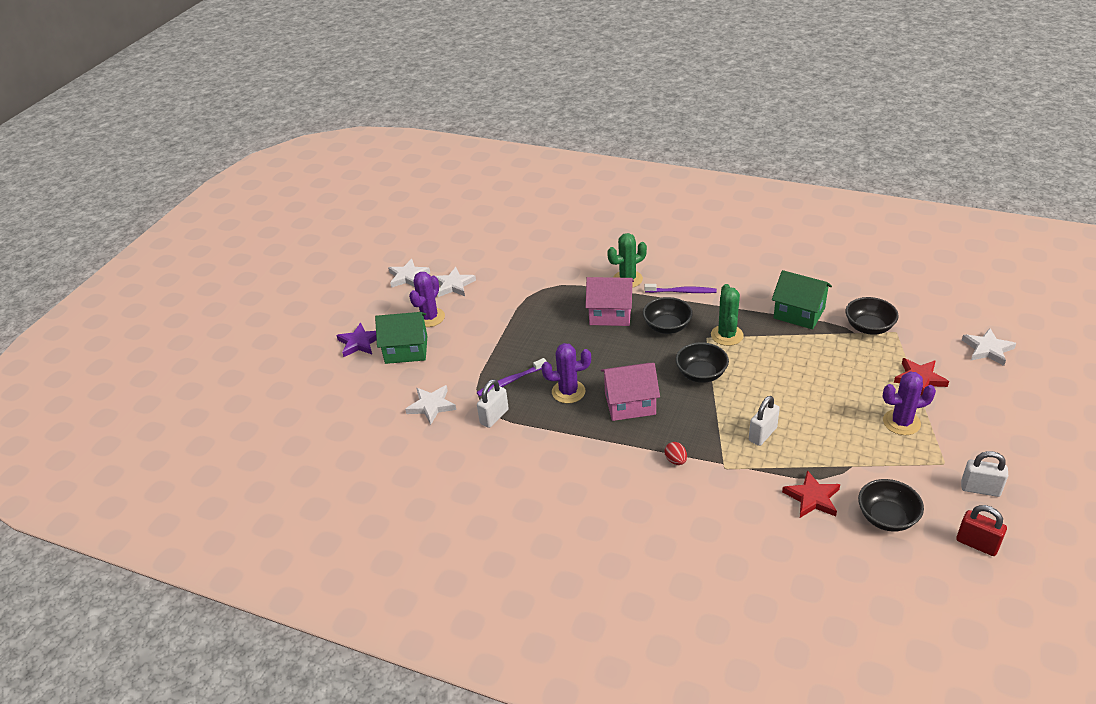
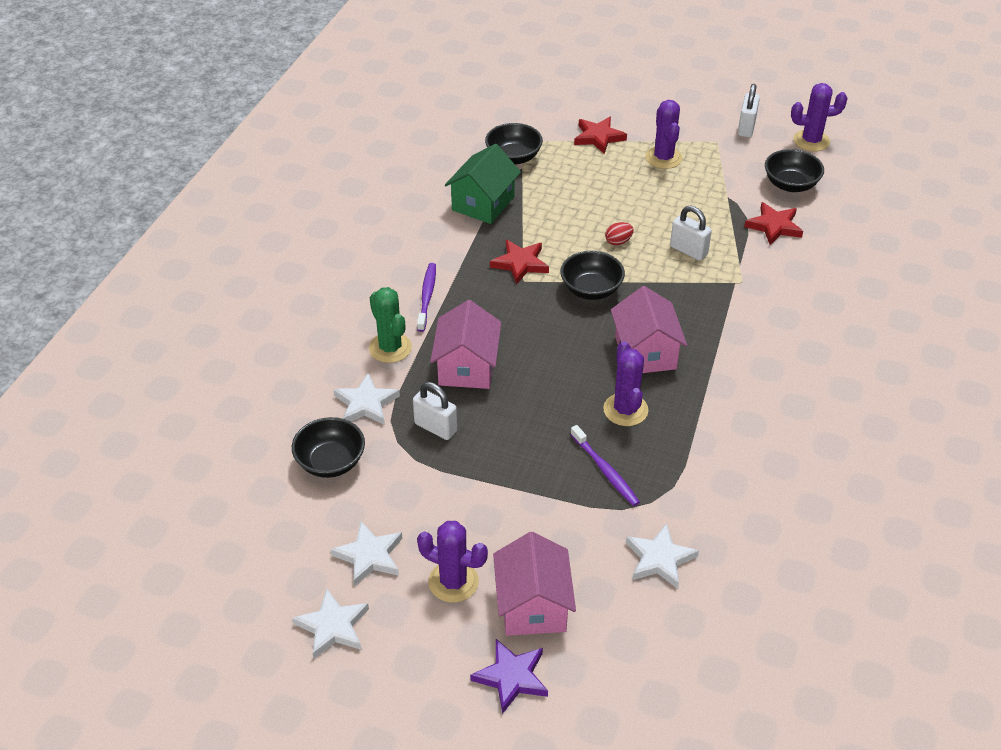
camera: 95 degrees left, 5 degrees up
green house [375,312,427,364] -> pink house [493,532,576,636]
white padlock [477,379,509,428] -> white padlock moved to [413,382,457,440]
black bowl [643,297,693,334] -> black bowl moved to [292,417,365,478]
red egg [665,442,687,465] -> red egg moved to [605,222,634,245]
green cactus [711,284,744,346] -> red star [490,240,549,285]
red padlock [956,505,1007,556] -> purple cactus [791,83,848,151]
white star [962,328,1016,366] -> white star moved to [334,373,400,425]

